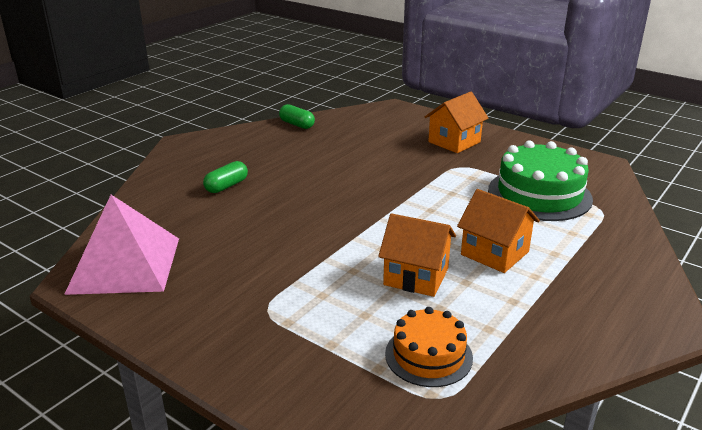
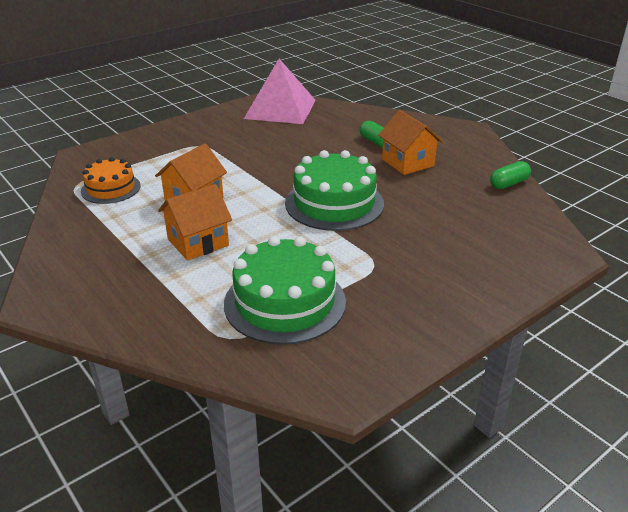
camera: 105 degrees right, 5 degrees up
orange house [425,92,489,153] -> orange house moved to [378,110,443,175]
none -> green cake [285,150,384,231]

